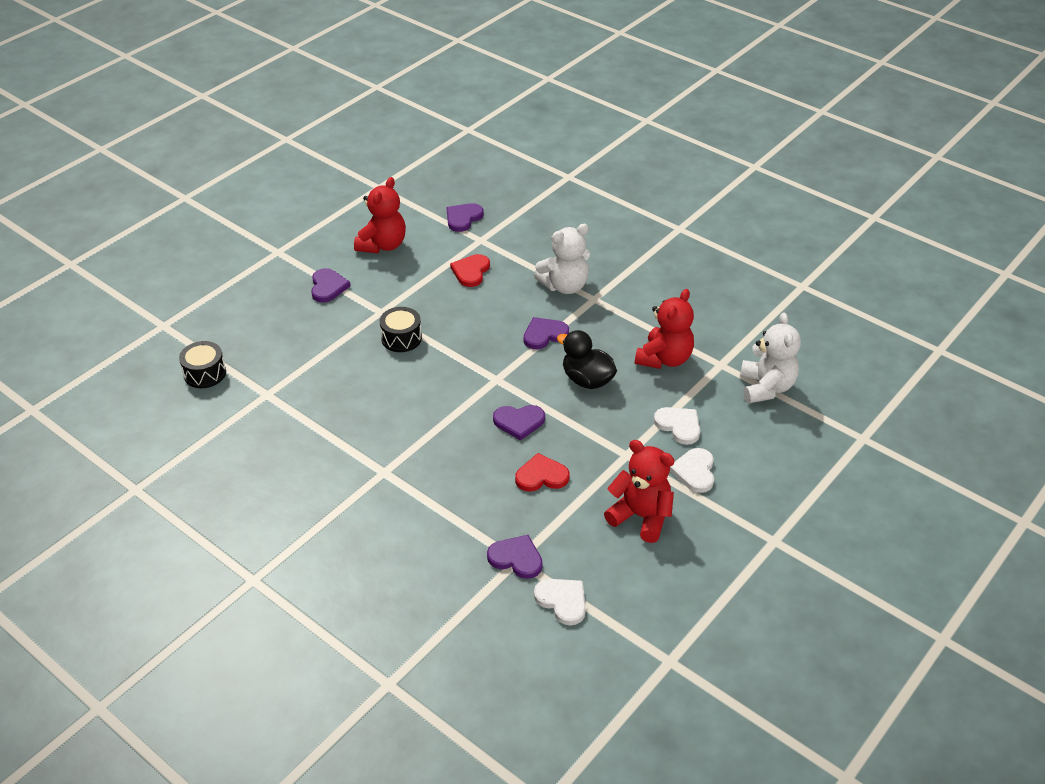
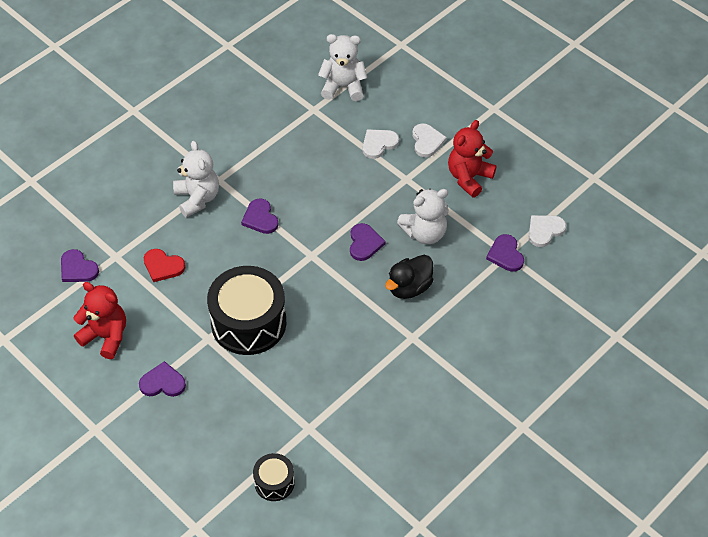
camera: 85 degrees left, 10 degrees up
black drum [379,307,422,352] -> black drum [207,266,286,355], size x2.02
purple heart [487,535,543,579] -> purple heart turned 45 degrees counterclockwise [486,234,524,272]
red heart [515,453,570,492] -> white teddy bear [397,189,449,244]
black duck [557,330,617,389] -> black duck moved to [385,255,434,299]
red teddy bear [635,289,694,369] -> none
white heart [670,448,714,493] -> white heart turned 105 degrees counterclockwise [412,123,447,157]

